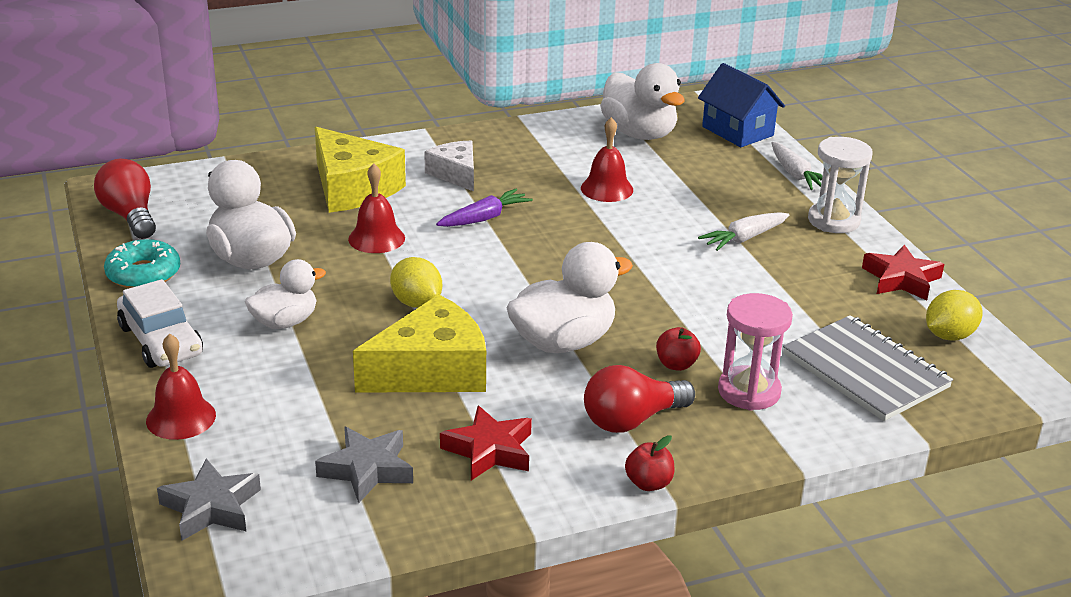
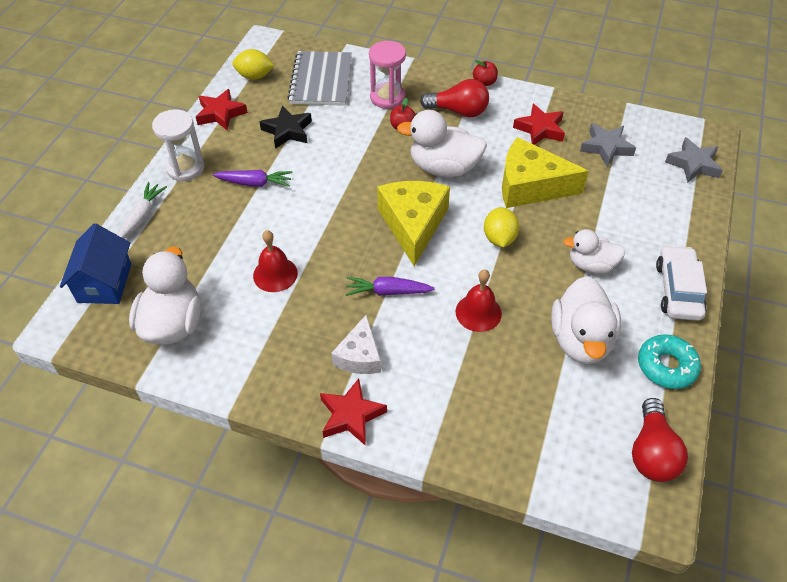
camera: 140 degrees left, 20 degrees up
red bell [146,333,216,440] -> none
yellow cheese [315,127,406,213] -> yellow cheese moved to [377,181,450,266]
white carrot [698,212,790,251] -> purple carrot [213,170,292,187]
none -> black star [260,106,312,149]
none -> red star [320,378,387,446]

